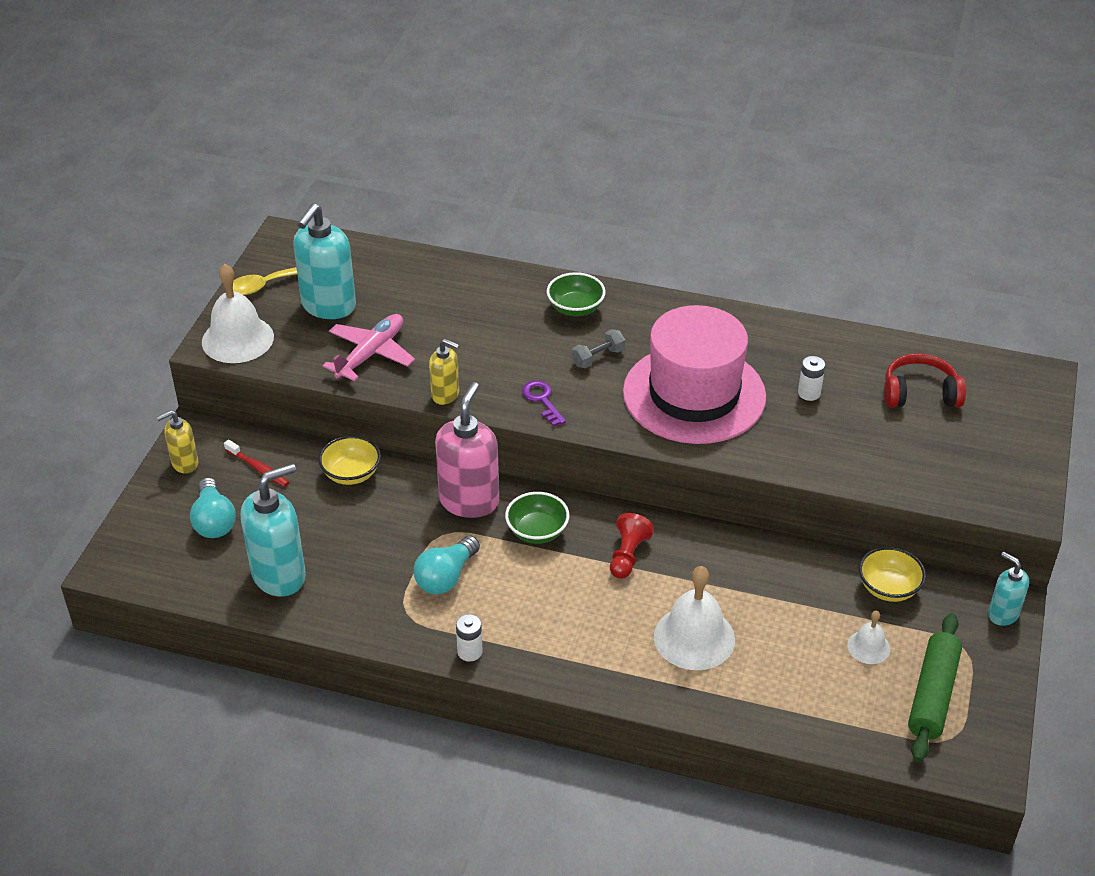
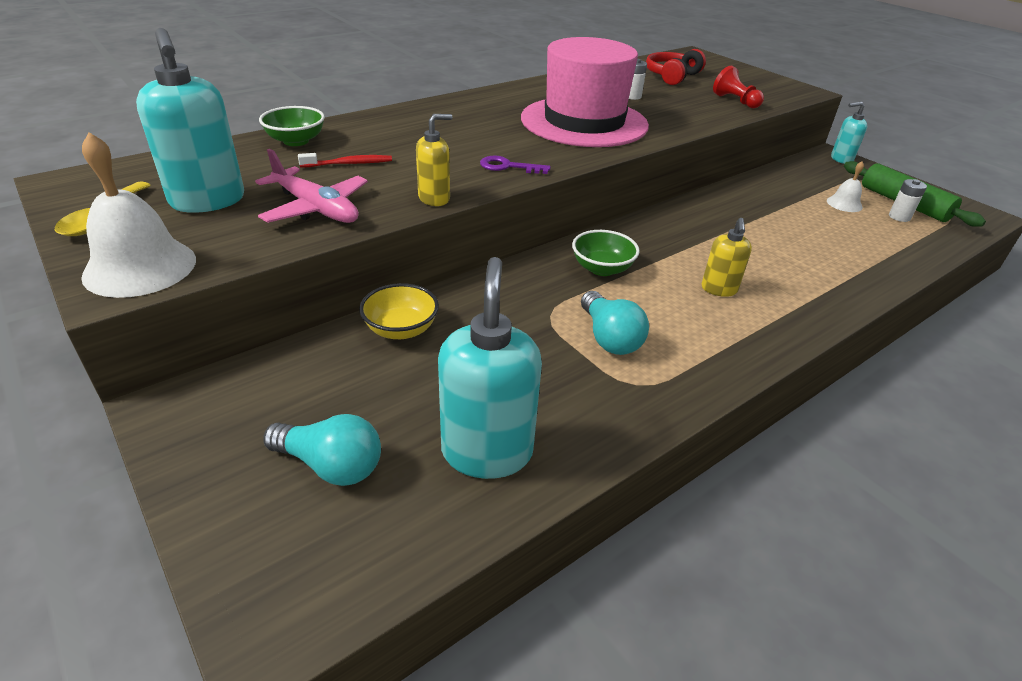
camera: 55 degrees left, 5 degrees down
yellow soap dispenser [157,410,198,473] -> yellow soap dispenser moved to [702,218,752,297]
red toothbrush [224,439,289,487] -> red toothbrush moved to [298,153,392,167]
pink plane [323,314,415,381] -> pink plane turned 150 degrees clockwise [255,149,368,223]
pink soap dispenser [435,382,499,518] -> none
white battery [456,614,483,662] -> white battery moved to [889,179,927,222]
green bowl [547,272,606,316] -> green bowl moved to [259,106,325,146]
grey dumbbell [572,329,625,368] -> none
red pawn [610,513,654,579] -> red pawn moved to [713,66,764,108]
white bell [654,566,735,670] -> none
yellow bowl [859,547,926,602] -> none

